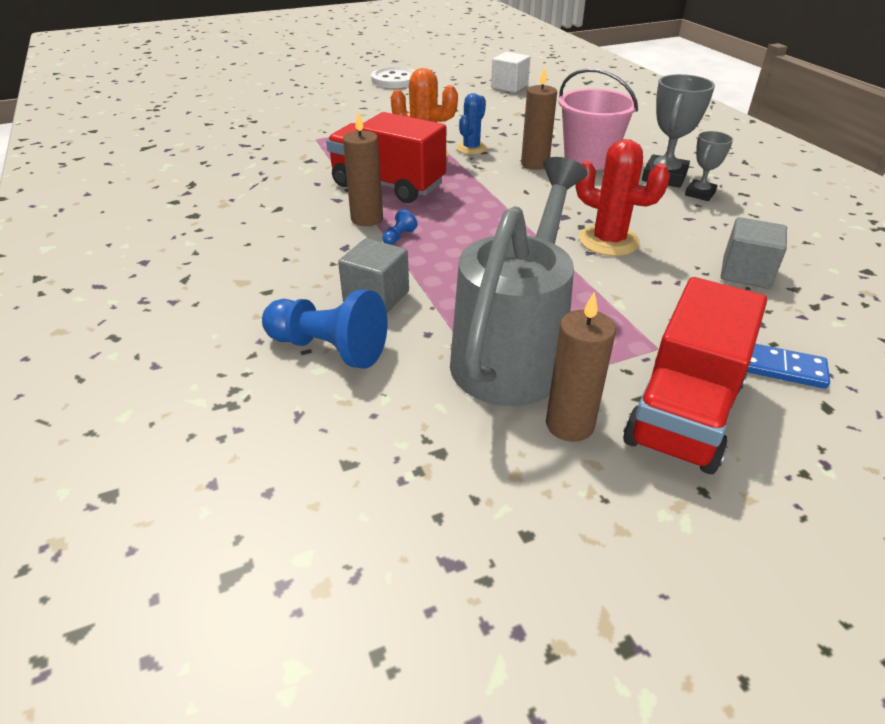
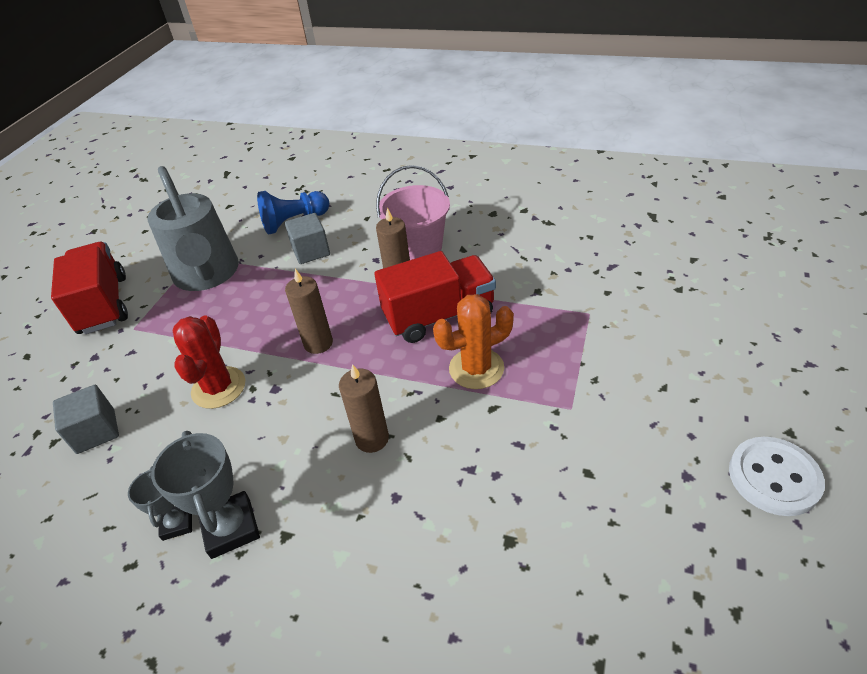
camera: 135 degrees right, 5 degrees up
blue pawn [382,209,417,245] -> none
blue cactus [456,93,487,154] -> none
white cube [491,52,530,93] -> none
brown candle [546,292,616,442] -> brown candle moved to [285,269,333,354]
pink bucket [558,68,638,170] -> pink bucket moved to [376,165,450,260]
red cactus [575,139,670,256] -> red cactus turned 75 degrees counterclockwise [173,315,245,409]
blue domino [747,344,830,389] -> none

